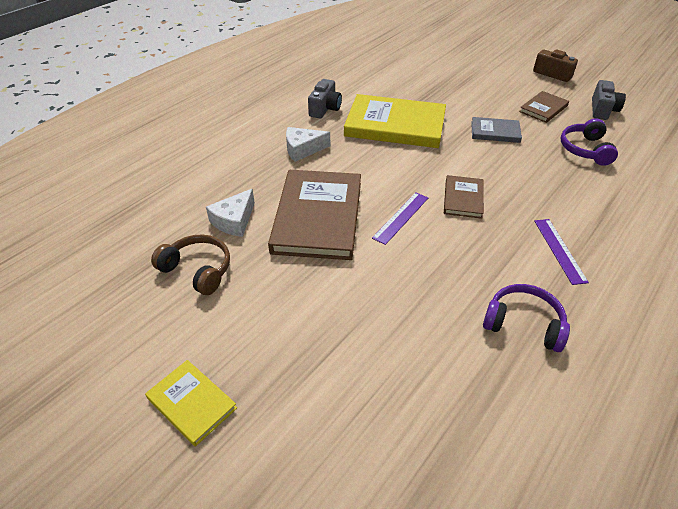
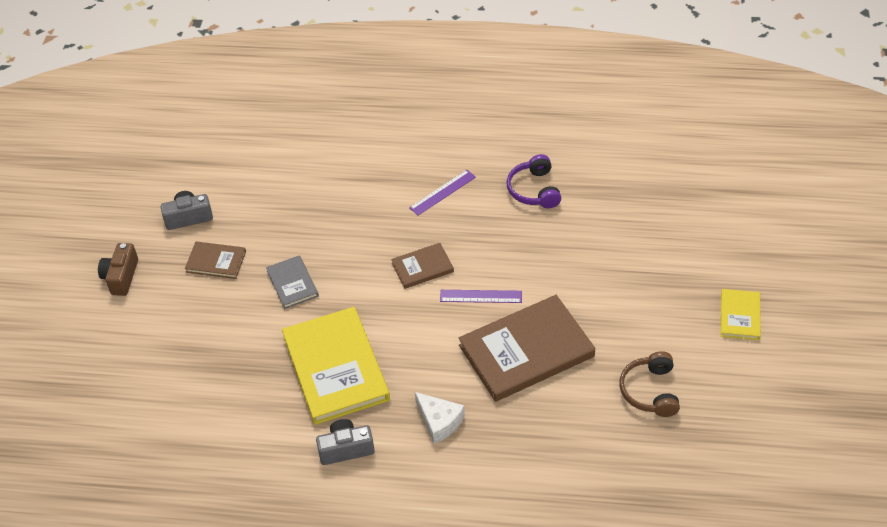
camera: 120 degrees left, 5 degrees up
white cheese [206,189,255,237] -> none
purple headphones [561,118,618,166] -> none

